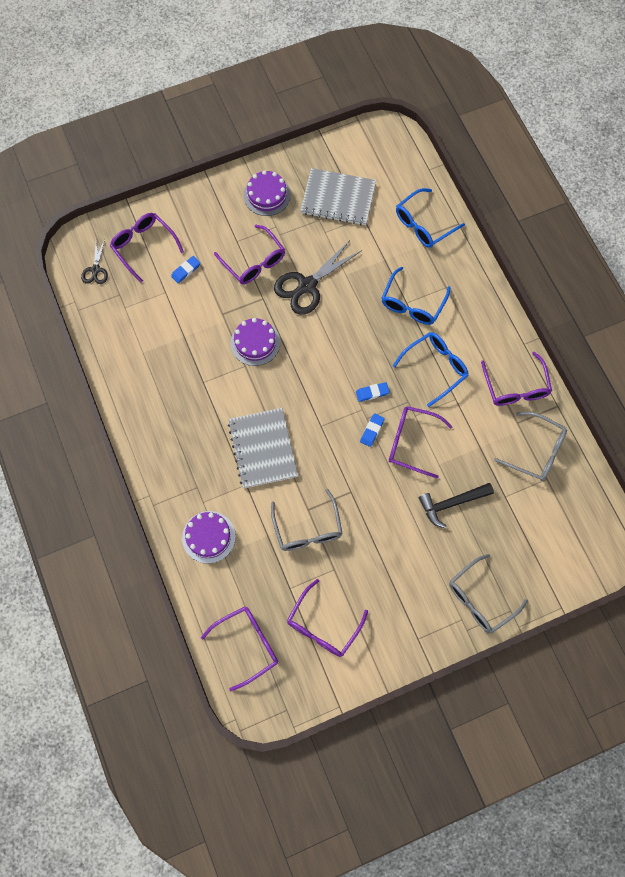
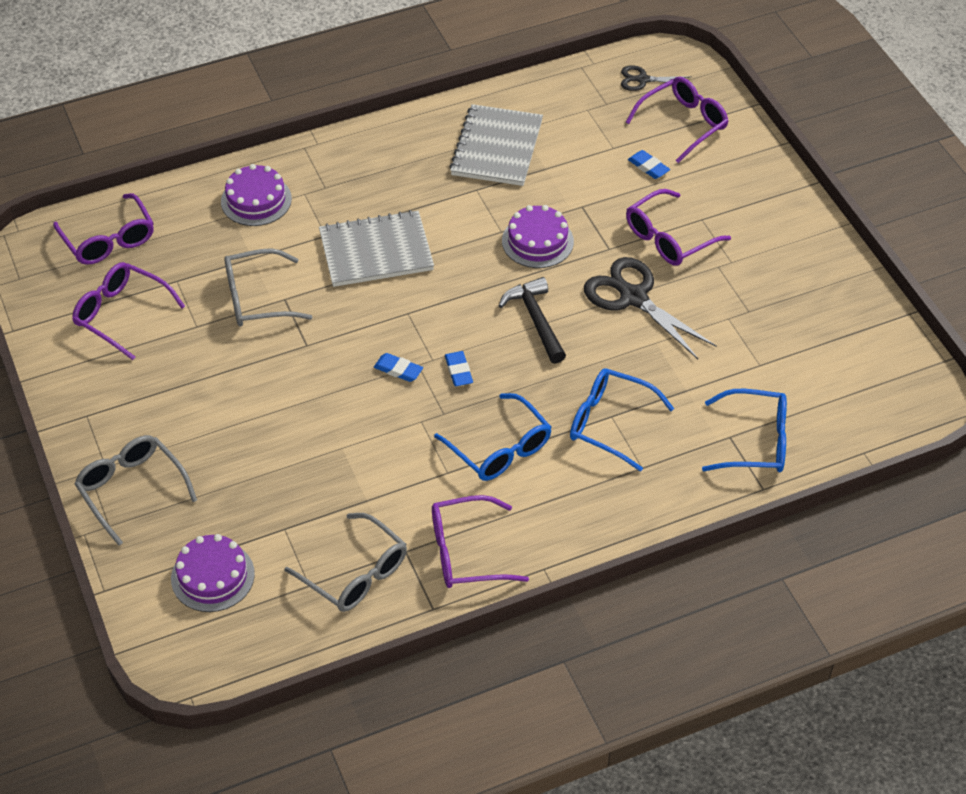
camera: 90 degrees right, 20 degrees down
purple cake [244,170,291,216] -> purple cake moved to [171,534,255,612]
grey notebook [300,168,376,225] -> grey notebook moved to [449,104,543,186]
purple glasses [389,406,453,478] -> none
blue glasses [396,188,465,248] -> blue glasses turned 135 degrees clockwise [702,389,787,472]
black hammer [419,483,494,528] -> black hammer moved to [499,277,566,364]
grey glasses [494,412,567,481] -> grey glasses turned 75 degrees counterclockwise [285,513,407,612]

